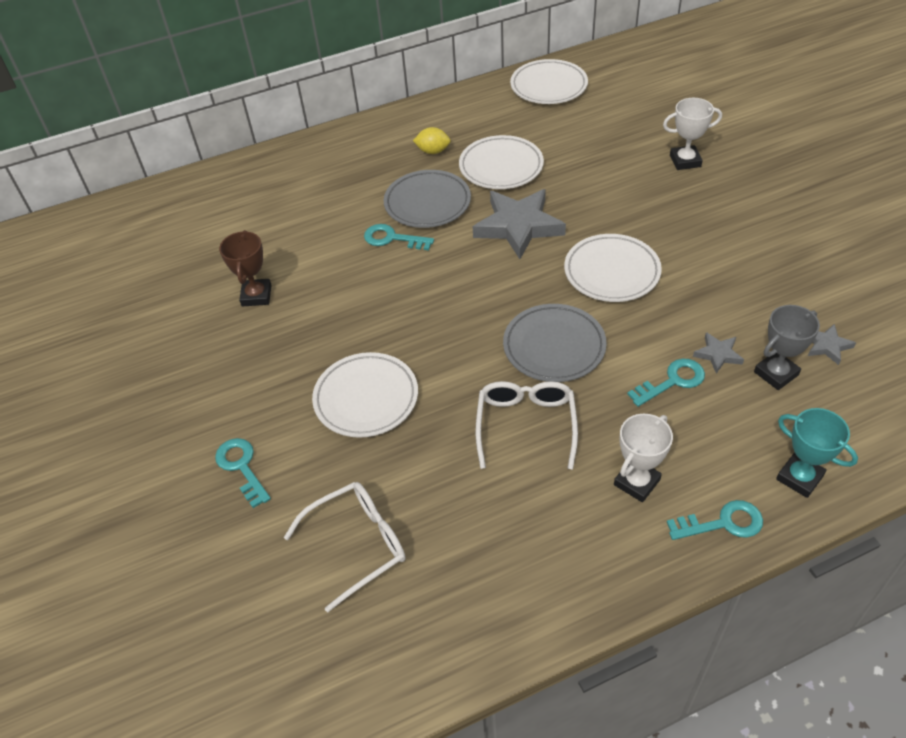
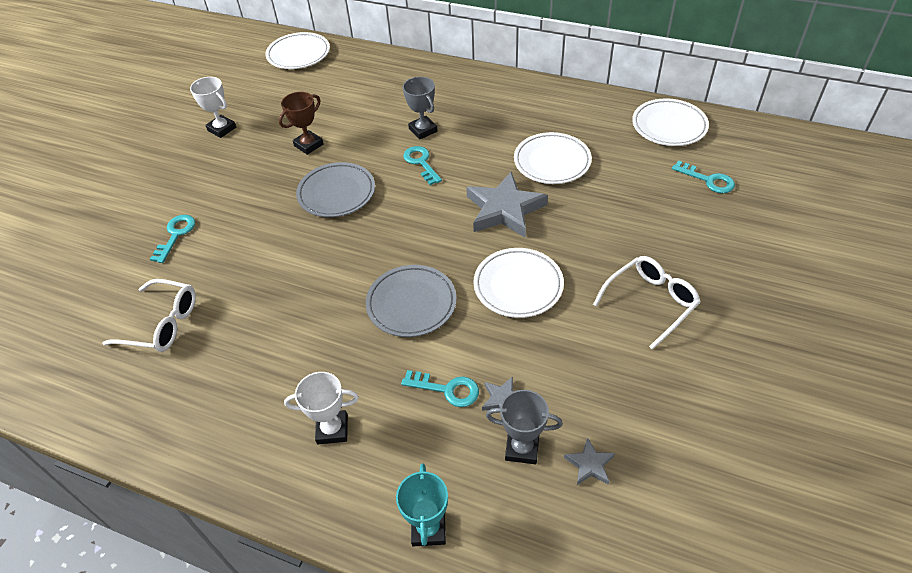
camera: 45 degrees right, 0 degrees up
white plate [312,352,418,438] -> white plate moved to [265,32,330,69]
grey plate [384,170,471,228] -> grey plate moved to [296,162,375,217]
yellow lemon [413,127,451,154] -> none
white glasses [475,381,578,469] -> white glasses moved to [593,256,701,350]
white trophy [663,98,722,170] -> white trophy moved to [190,77,236,138]
turquoise key [667,500,763,540] -> turquoise key moved to [672,160,735,193]
none -> grey trophy [403,77,438,139]

